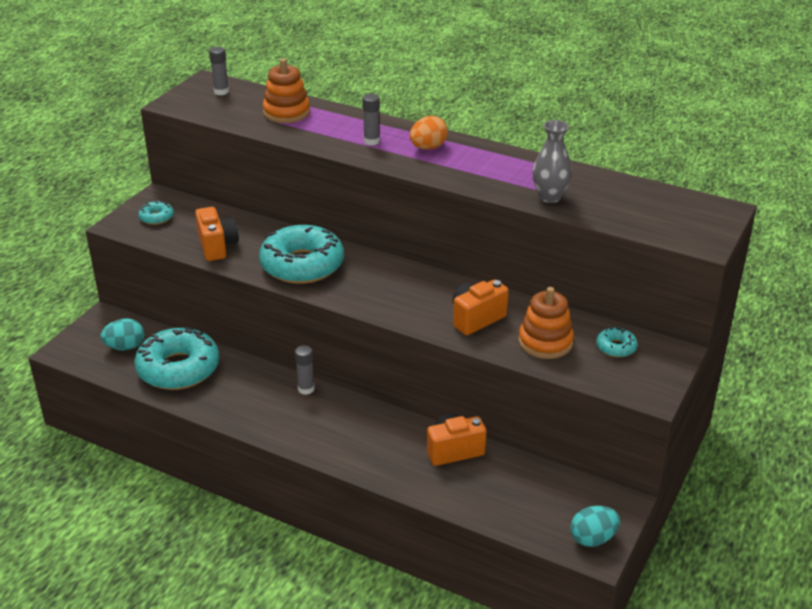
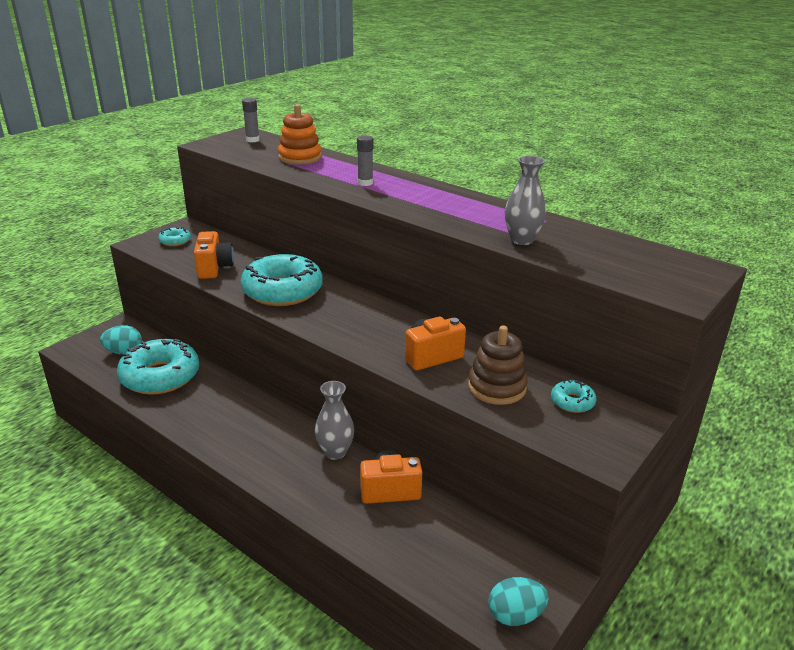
camera: 10 degrees right, 5 degrees down
grey glue stick [295,345,315,395] -> none
orange egg [410,116,448,150] -> none
orange stacking toy [519,287,574,359] -> brown stacking toy [468,326,528,405]
none -> grey vase [315,381,354,460]

